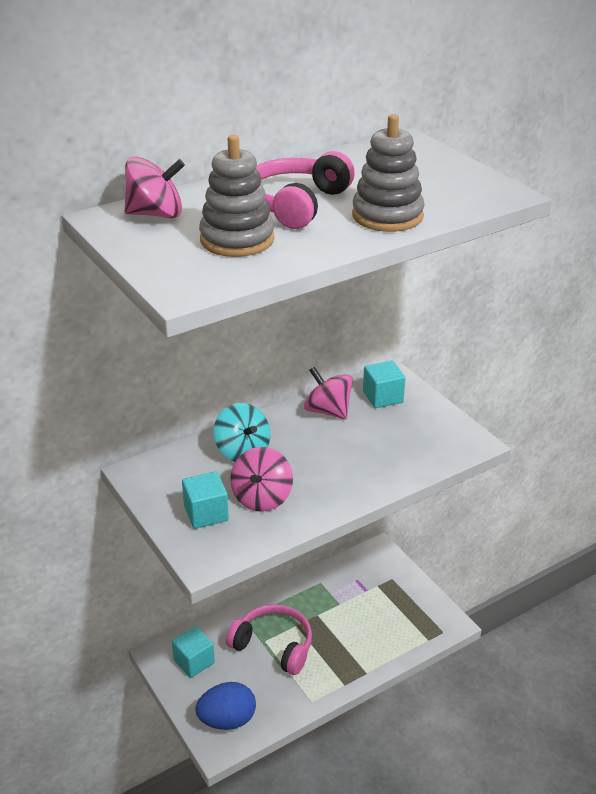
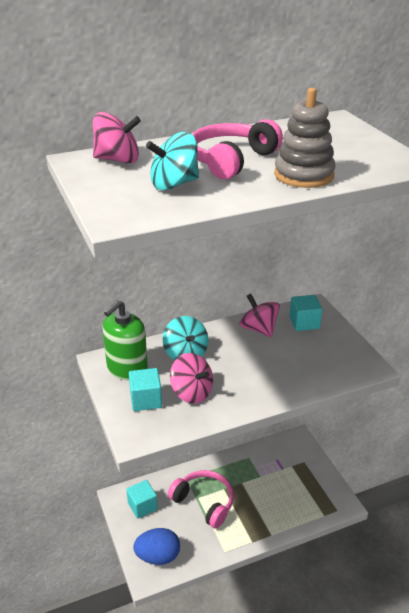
camera: 10 degrees right, 0 degrees up
grey stacking toy [199,135,274,257] -> turquoise spinning top [146,132,199,190]
pink spinning top [230,447,293,512] -> pink spinning top turned 75 degrees counterclockwise [170,353,213,404]
none -> green soap dispenser [102,300,148,380]

